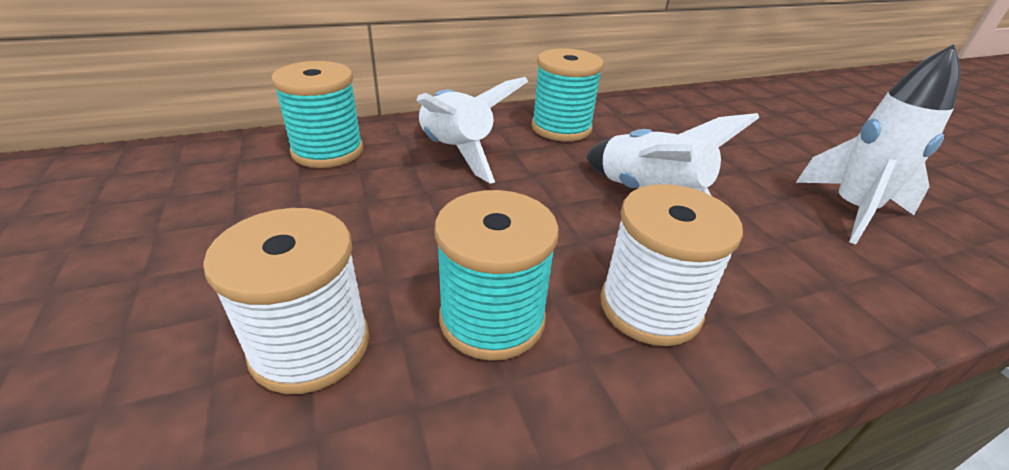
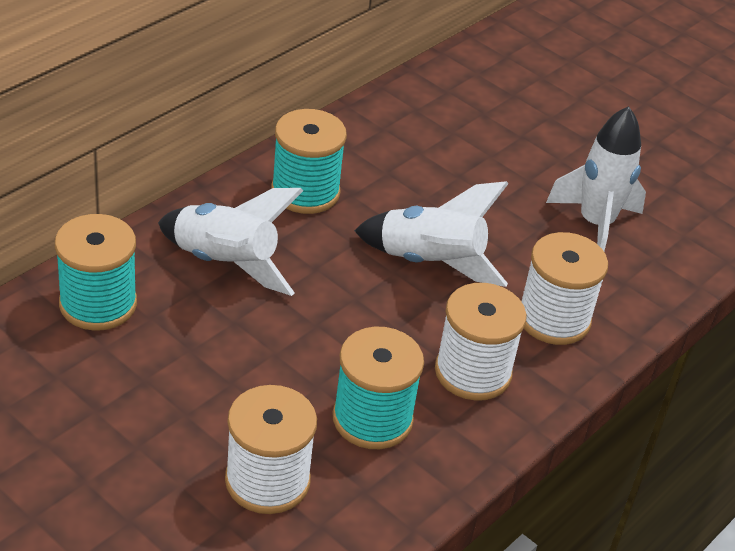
camera: 30 degrees left, 5 degrees up
none -> white spool [521,232,608,345]

